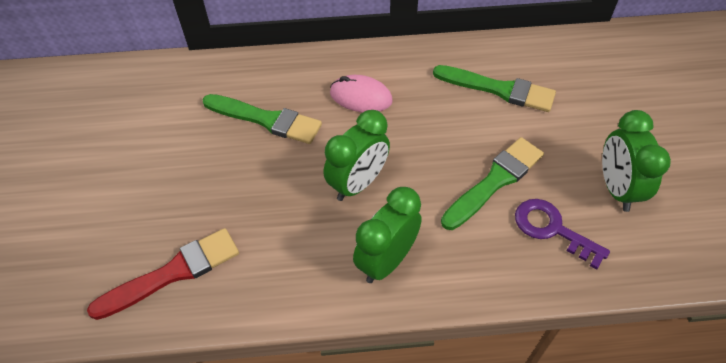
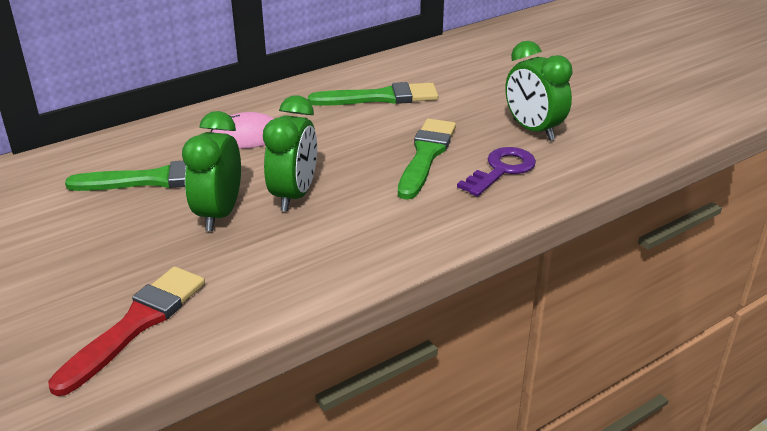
camera: 30 degrees left, 20 degrees down
green clock [353,187,422,283] -> green clock moved to [182,111,241,231]
purple key [515,199,610,270] -> purple key turned 120 degrees clockwise [457,147,536,196]

